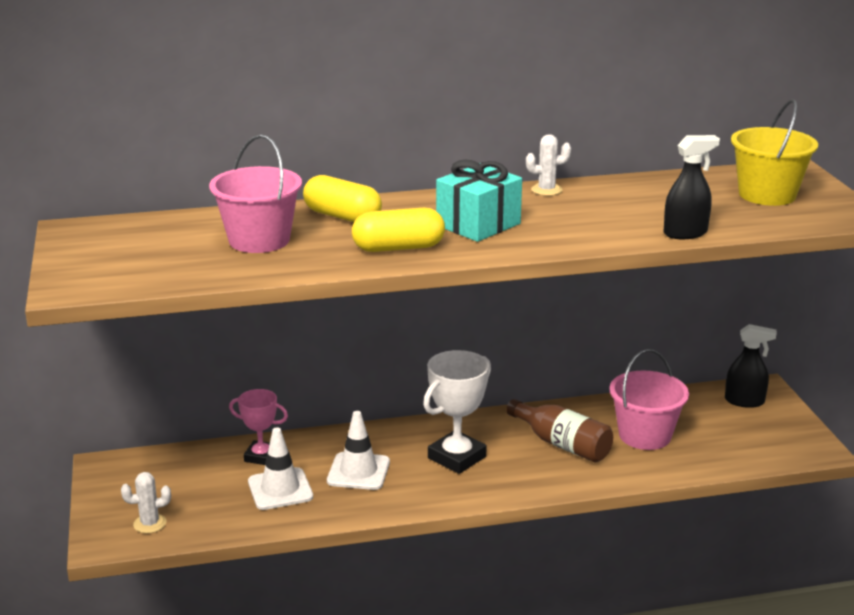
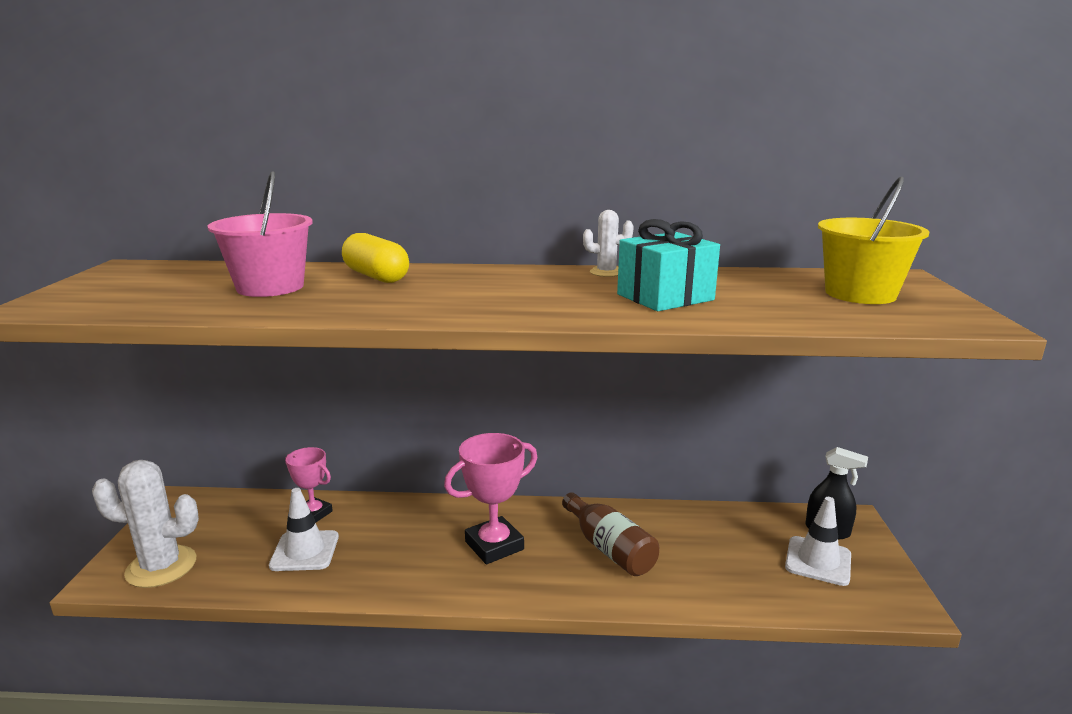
camera: 15 degrees right, 5 degrees down
white cactus [121,472,171,533] -> white cactus [92,460,199,588], size x1.97
white traffic cone [327,411,390,490] -> white traffic cone moved to [785,497,851,586]
yellow capsule [352,208,445,252] -> none
white trophy [423,350,491,474] -> pink trophy [444,433,537,564]
turquoise gift [436,159,522,242] -> turquoise gift moved to [617,219,720,311]
pink bucket [609,349,689,450] -> none
black spray bottle [664,135,720,239] -> none

